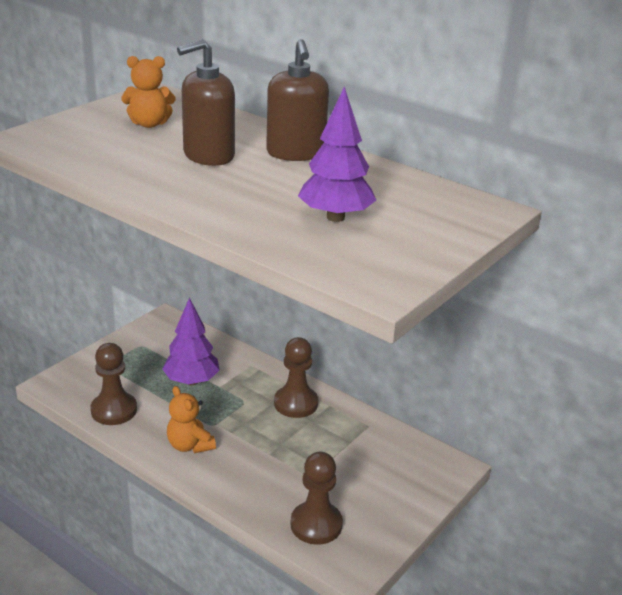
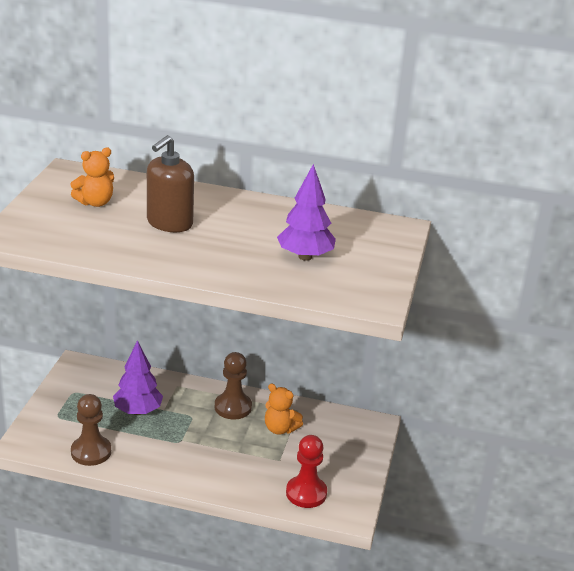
camera: 25 degrees left, 0 degrees up
orange teddy bear [167,386,216,453] -> orange teddy bear moved to [265,384,303,435]
brown soap dispenser [266,39,329,161] -> none
brown pawn [290,452,343,545] -> red pawn [286,435,327,508]

